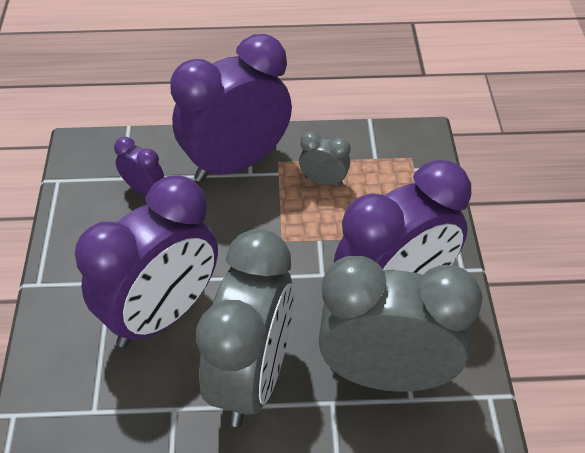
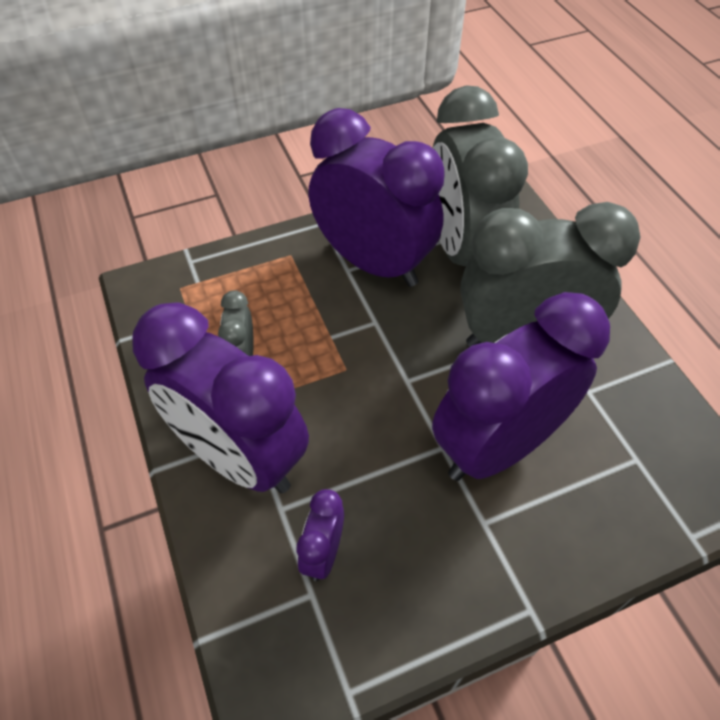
camera: 110 degrees left, 5 degrees up
purple clock [75,175,218,348] -> purple clock turned 60 degrees counterclockwise [432,292,610,481]

